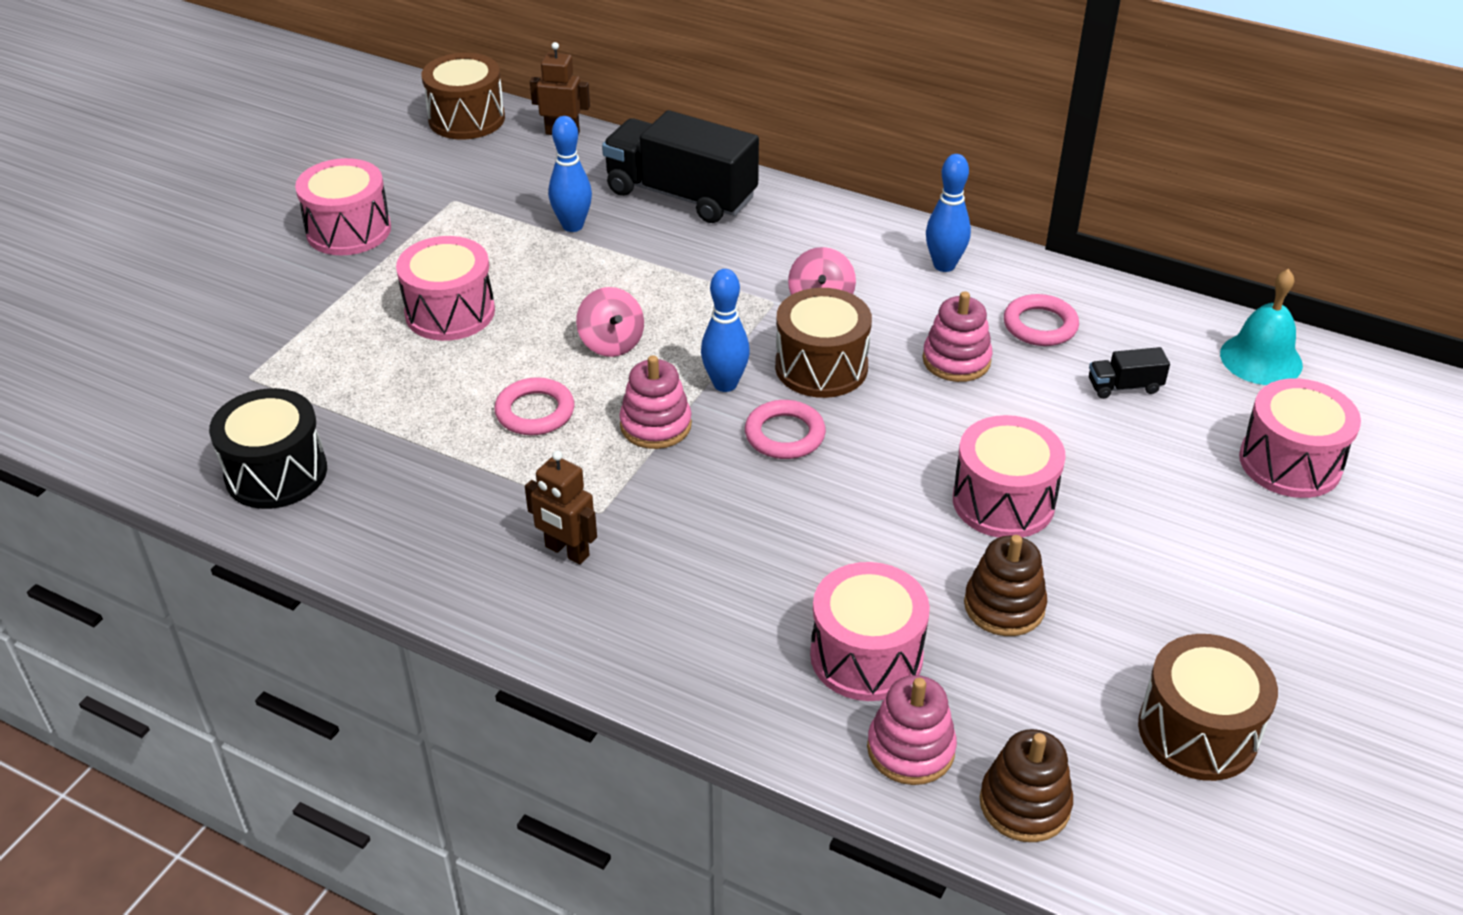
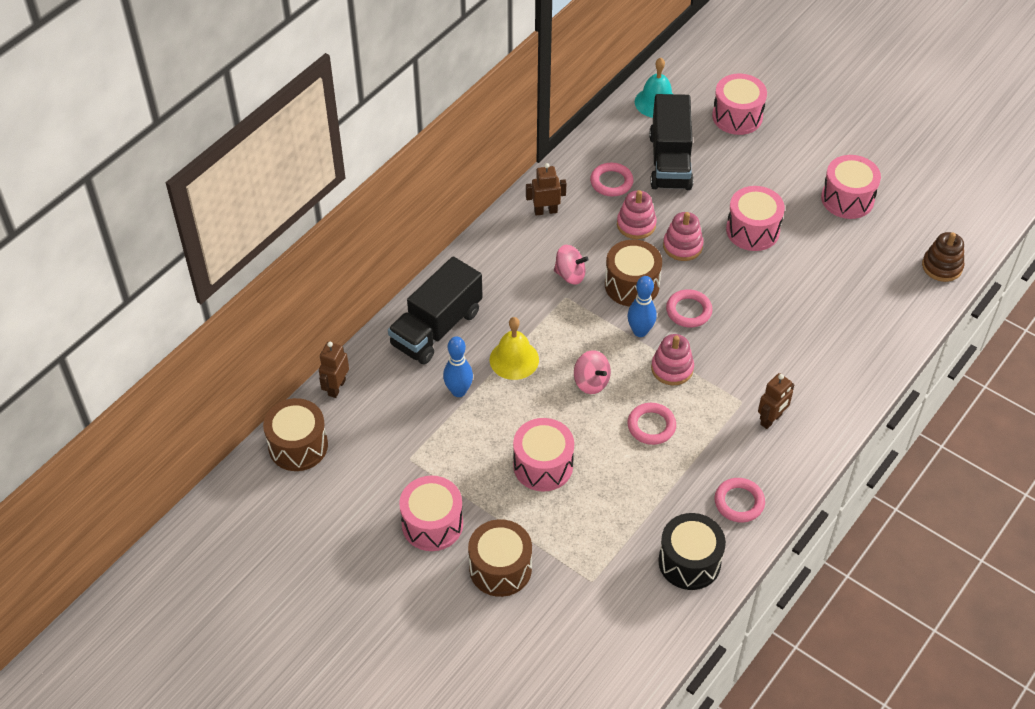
camera: 80 degrees left, 10 degrees up
pink spinning top [576,287,644,357] -> pink spinning top turned 60 degrees clockwise [574,350,611,394]
pink drum [810,562,930,701] -> pink drum moved to [821,155,881,219]
pink stacking toy [867,675,957,785] -> pink stacking toy moved to [663,212,704,261]
blue bowling pin [926,154,971,272] -> brown robot [526,163,566,216]
brown stacking toy [964,535,1047,636] -> none
black truck [1089,347,1170,399] -> black truck [649,94,693,190], size x2.37
brown drum [1138,634,1278,781] -> brown drum moved to [468,519,532,597]
none -> yellow bell [490,317,539,380]
none -> pink ring [714,478,765,523]

